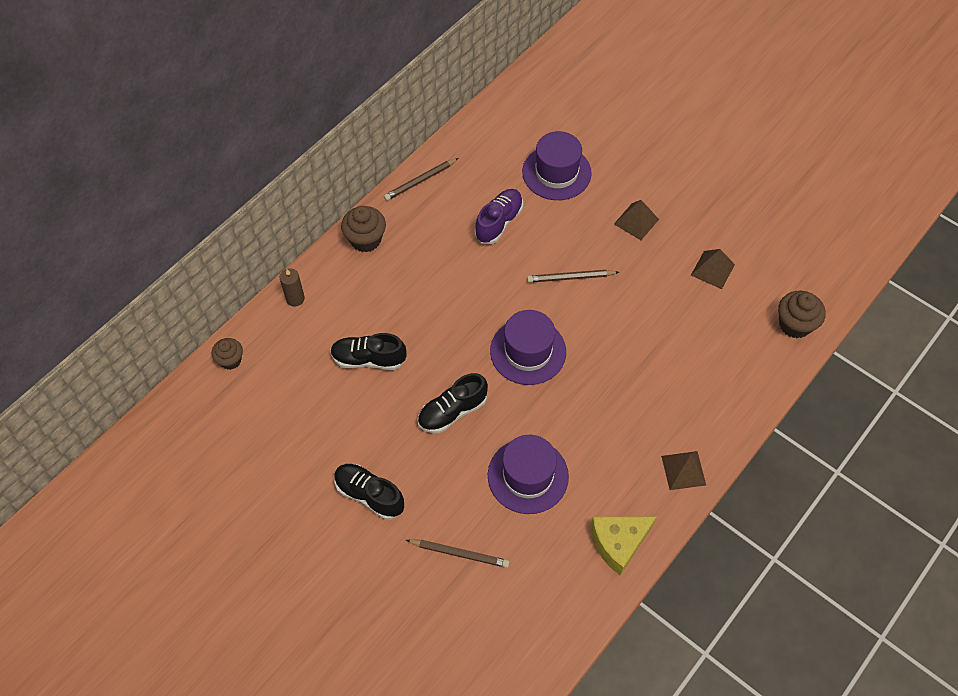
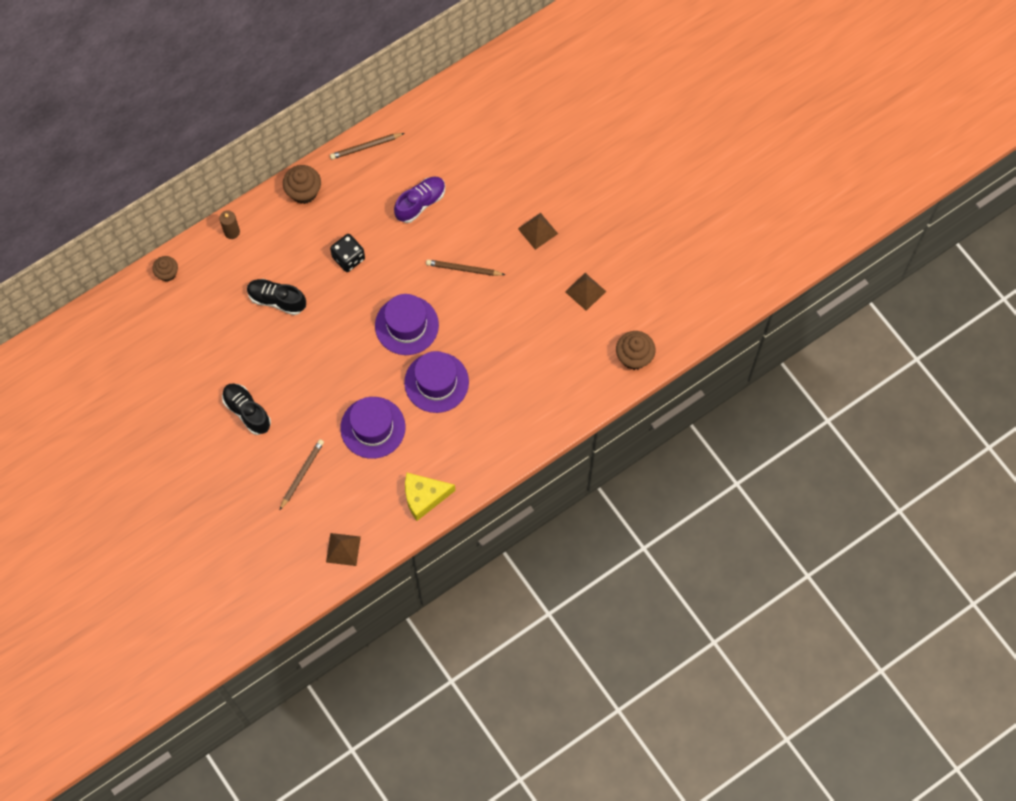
camera: 15 degrees right, 10 degrees up
brown pencil [406,539,510,568] -> brown pencil turned 90 degrees counterclockwise [280,439,324,510]
black shoe [418,373,488,433] -> none
purple hat [522,131,592,200] -> purple hat moved to [404,351,469,413]
brown pyramid [661,451,706,490] -> brown pyramid moved to [326,533,361,566]
none -> black dice [330,234,365,272]

